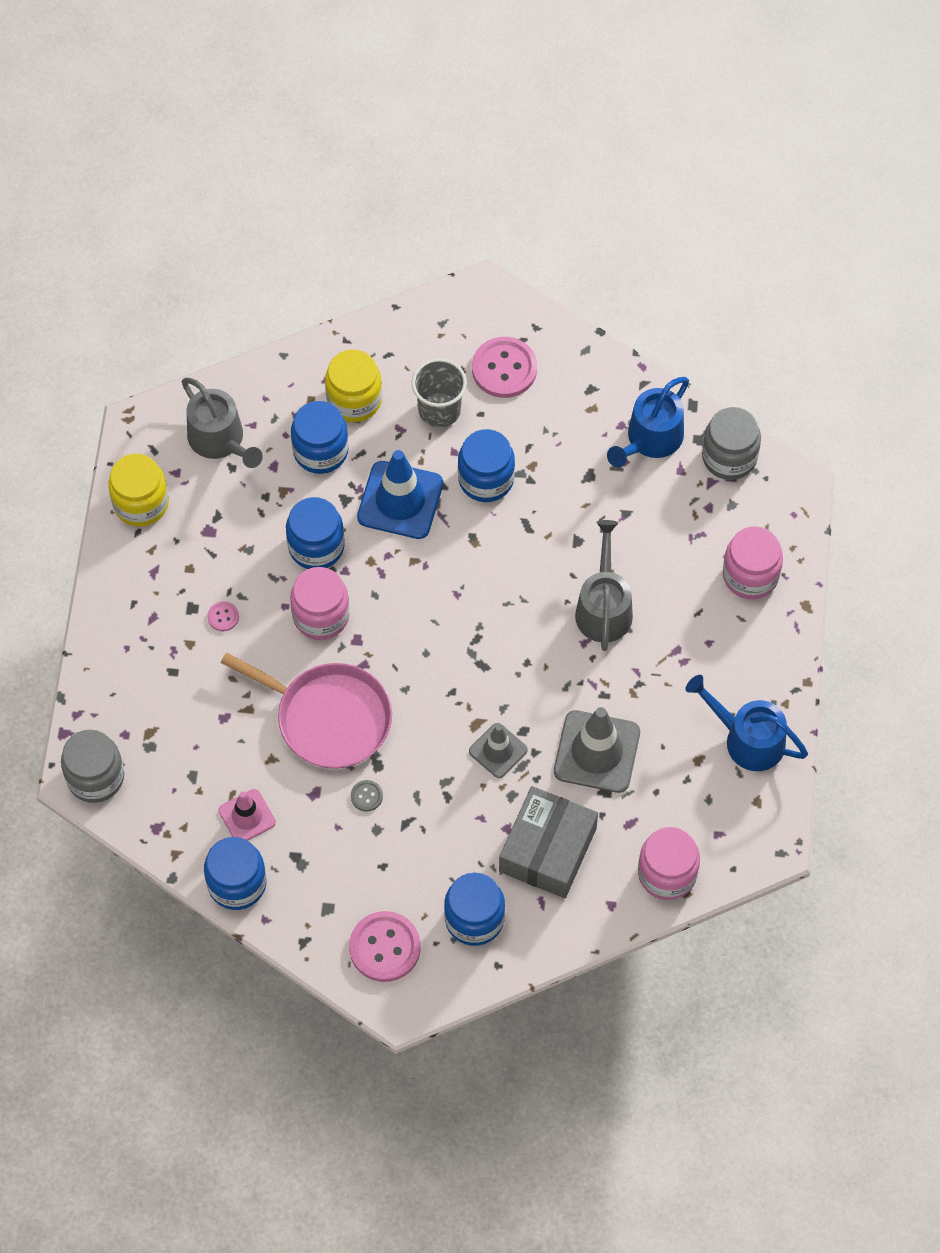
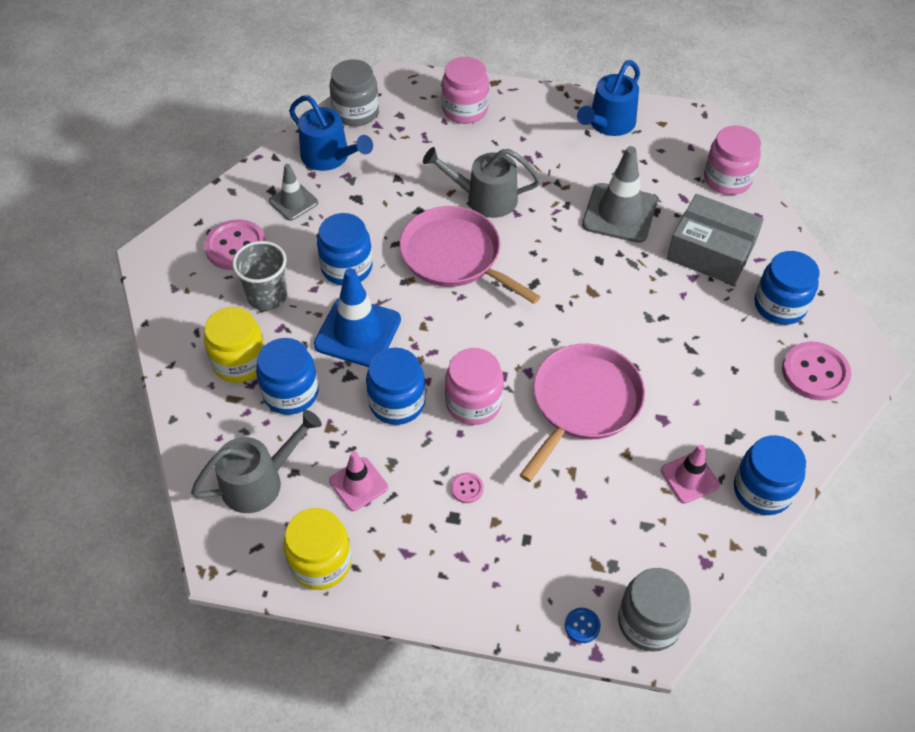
camera: 85 degrees left, 10 degrees down
grey button [351,780,383,811] -> none
grey traffic cone [469,723,528,778] -> grey traffic cone moved to [269,164,318,221]
none -> pink traffic cone [329,451,388,511]
none -> pink pan [400,206,541,304]
none -> blue button [565,608,601,643]

